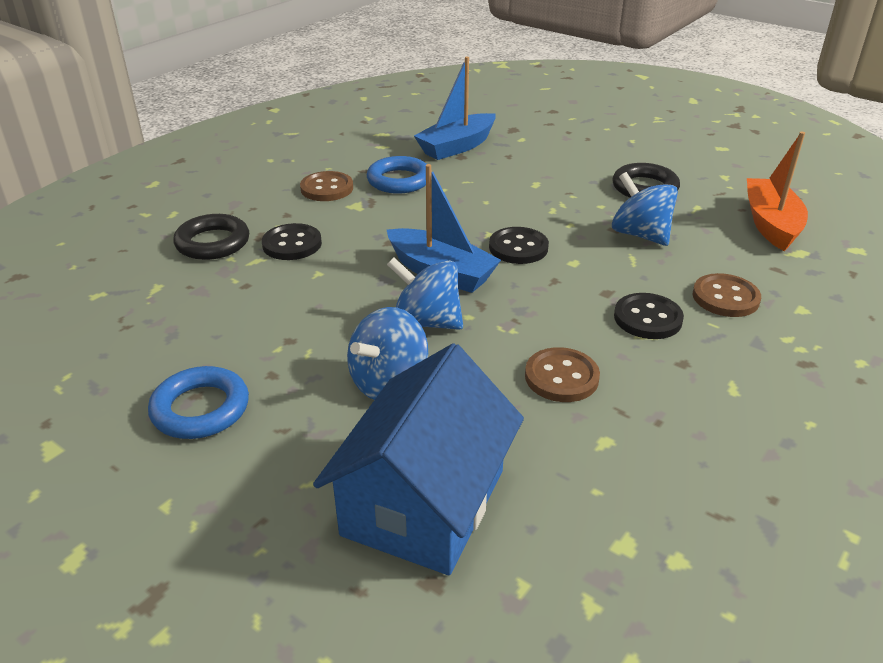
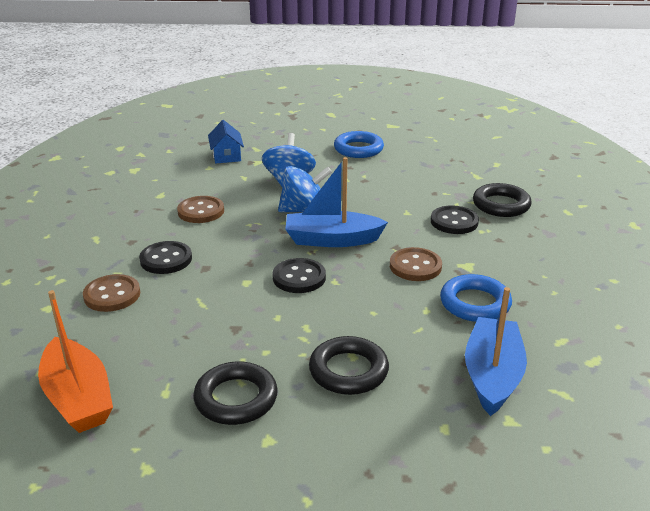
camera: 145 degrees right, 5 degrees down
brown button [300,171,353,201] -> brown button moved to [390,247,442,281]
blue house [313,343,524,575] -> blue house [208,120,244,163], size x0.48
blue spinning top [612,172,678,246] -> none
none -> black ring [309,336,389,395]

